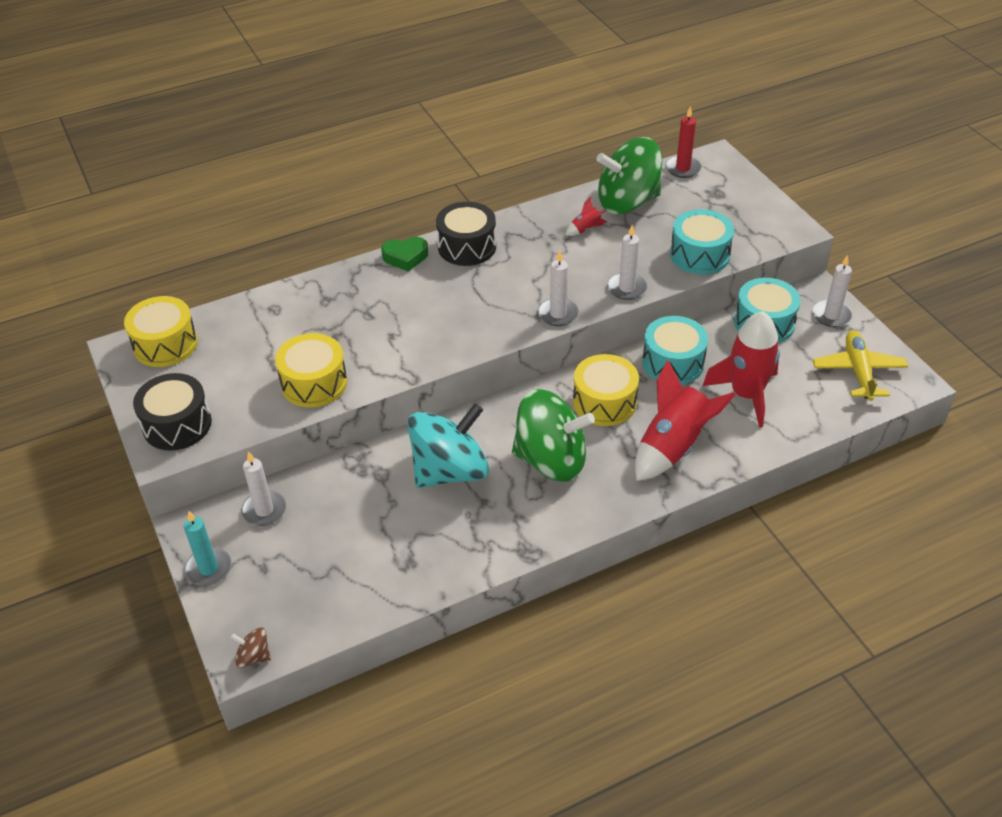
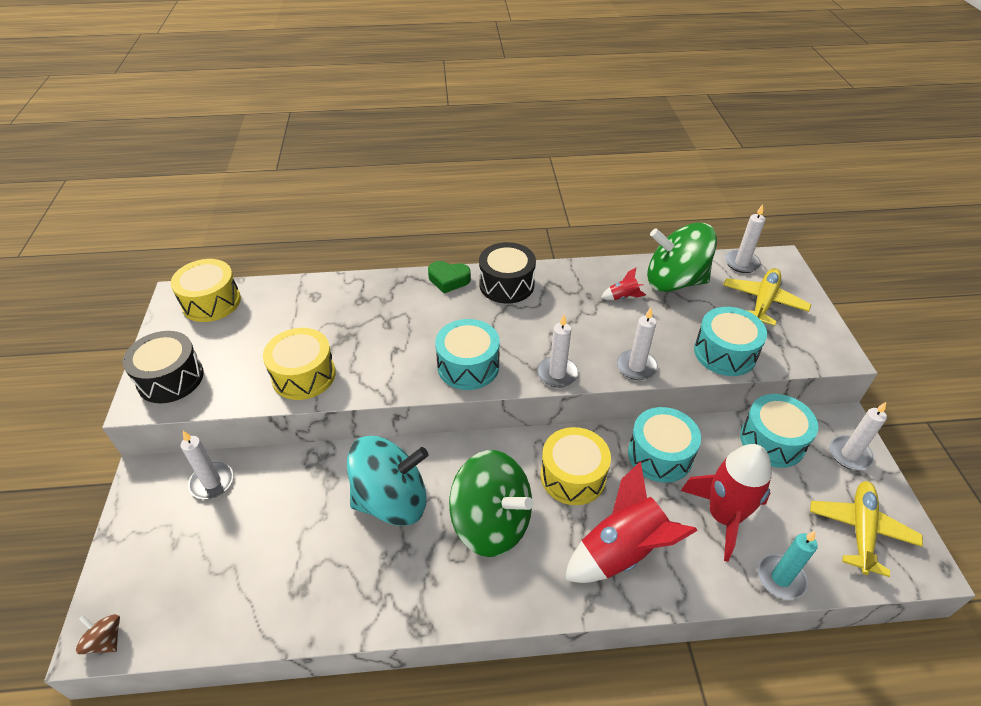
camera: 20 degrees right, 0 degrees up
turquoise candle [184,511,232,586] -> turquoise candle moved to [758,531,818,600]
red candle [666,106,701,178] -> white candle [725,204,765,273]
none -> turquoise drum [435,319,500,390]
none -> yellow plane [723,268,811,326]

